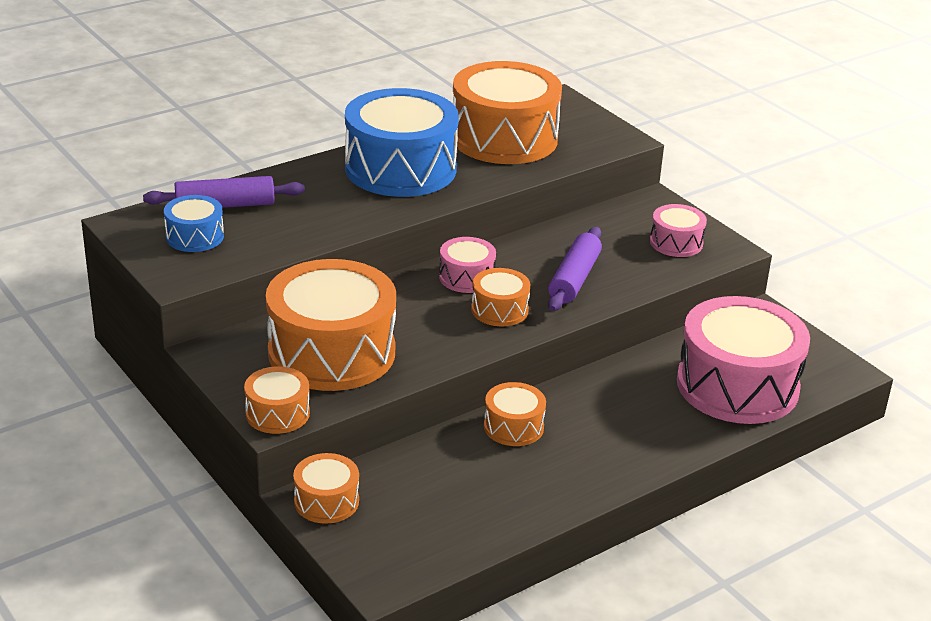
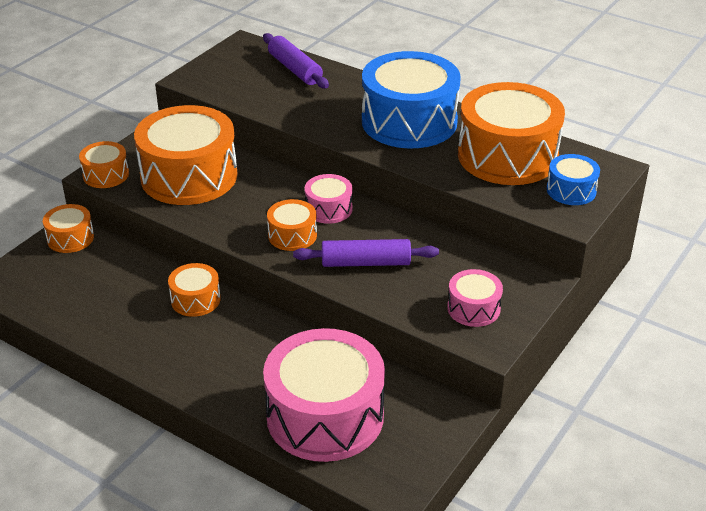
camera: 70 degrees right, 5 degrees up
blue drum [164,195,224,252] -> blue drum moved to [546,154,600,205]

